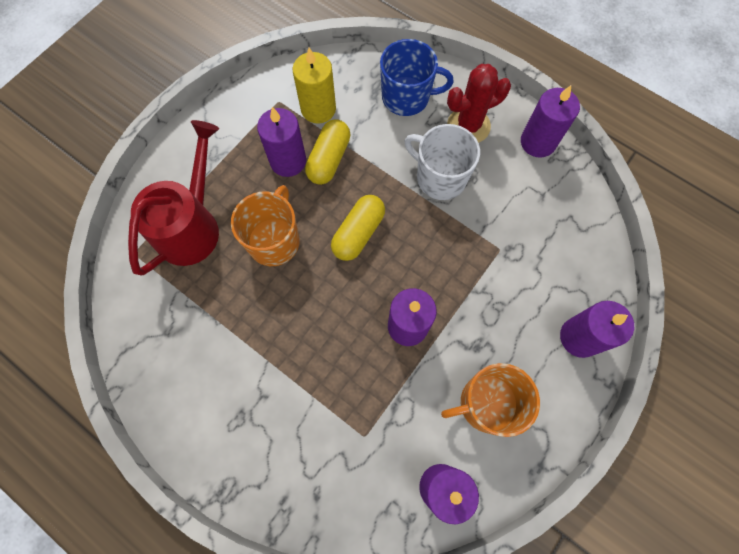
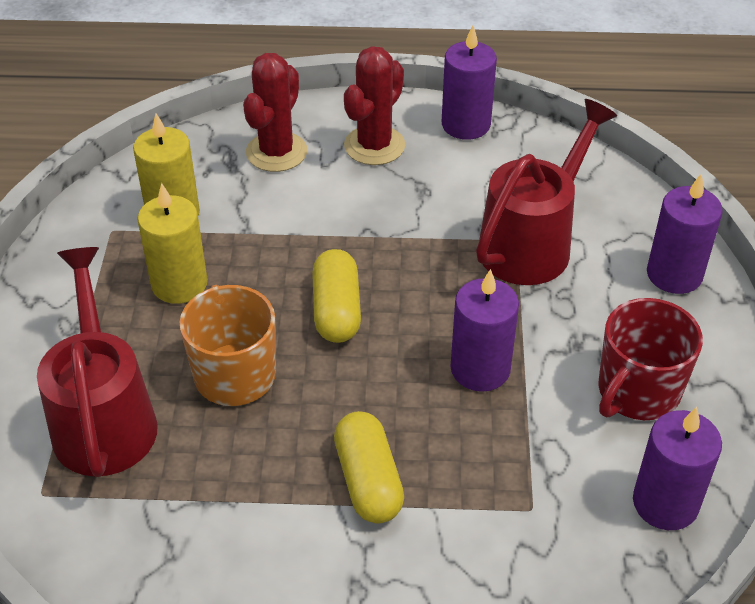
camera: 35 degrees left, 25 degrees down
purple candle [257,107,306,177] -> yellow candle [137,183,208,304]
yellow capsule [305,119,350,185] -> yellow capsule moved to [334,411,404,524]
blue mug [380,39,454,116] -> red cactus [243,53,307,172]
white mug [404,124,480,200] -> none
orange mug [441,363,540,437] -> red mug [598,298,703,420]
none -> red watering can [476,99,617,285]

